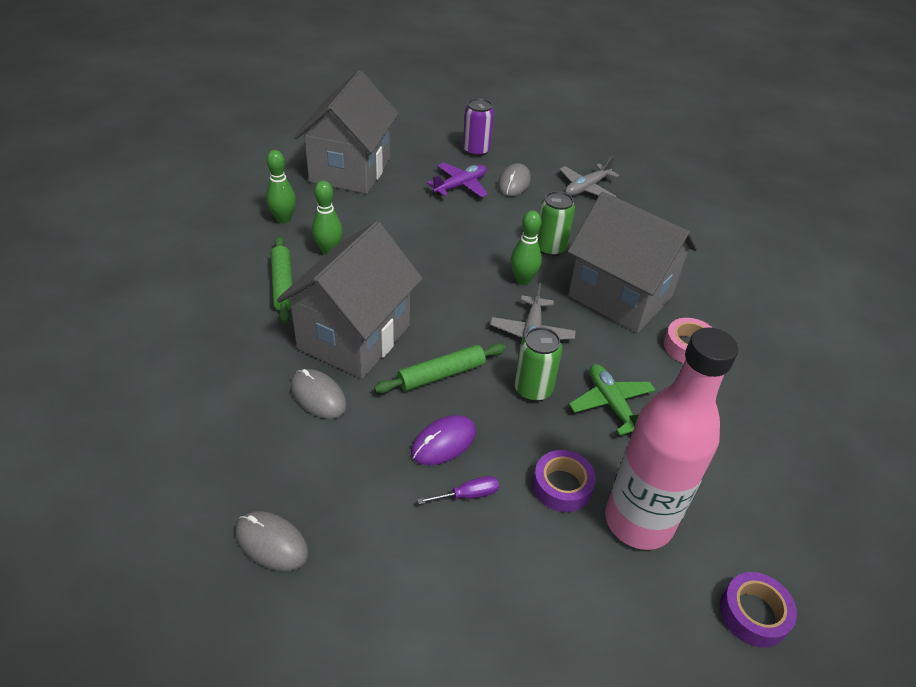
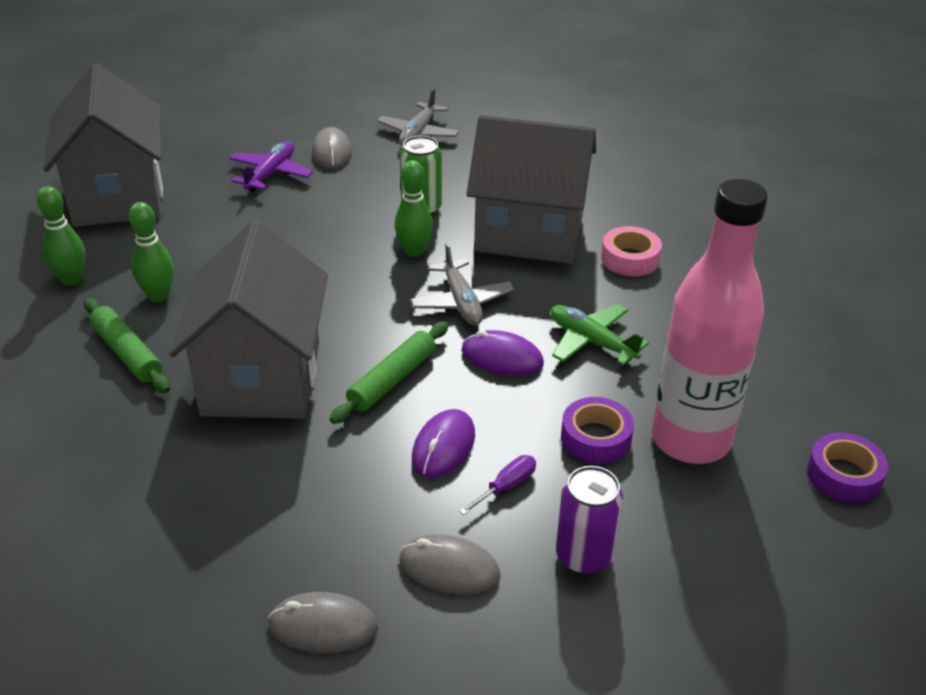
camera: 25 degrees left, 5 degrees down
grey mouse [291,369,347,419] -> grey mouse moved to [399,534,501,595]
purple can [463,98,494,157] -> purple can moved to [556,466,623,574]
green can [514,327,562,401] -> purple mouse [461,330,544,376]

